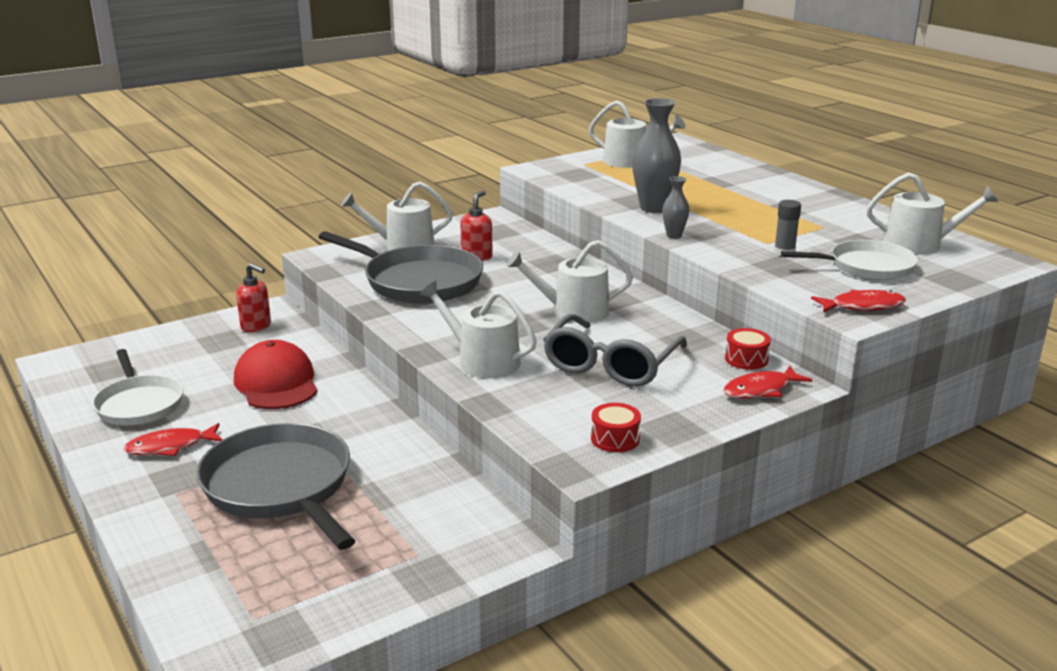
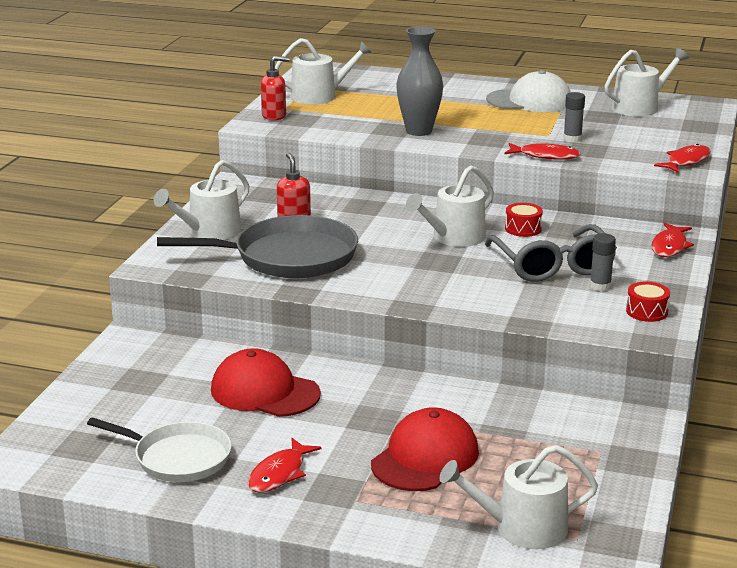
camera: 40 degrees left, 0 degrees up
grey pan [196,423,355,550] -> red cap [371,407,479,491]
red soap dispenser [236,263,271,332] -> red soap dispenser moved to [261,56,289,120]
white watering can [419,281,537,378] -> white watering can moved to [440,445,598,549]
grey vase [662,176,689,239] -> none
red drum [725,328,771,370] -> red drum moved to [505,203,543,237]
white pan [781,240,918,280] -> none
none -> white cap [486,70,571,112]
none -> red fish [505,143,581,160]
none -> grey glue stick [590,233,616,291]

